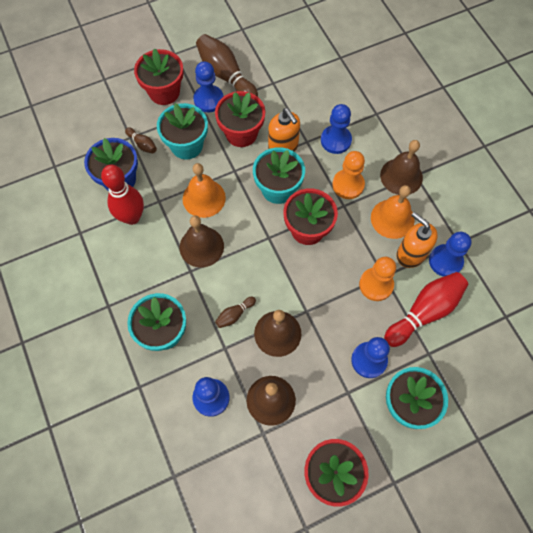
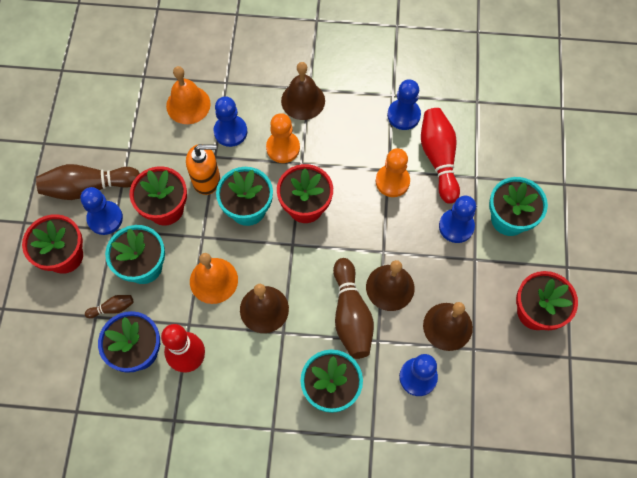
camera: 60 degrees left, 0 degrees up
brown bowling pin [215,297,256,328] -> brown bowling pin [333,258,374,359], size x2.12
orange bell [371,185,415,239] -> orange bell moved to [166,66,211,124]
orange soap dispenser [396,212,438,268] -> none

